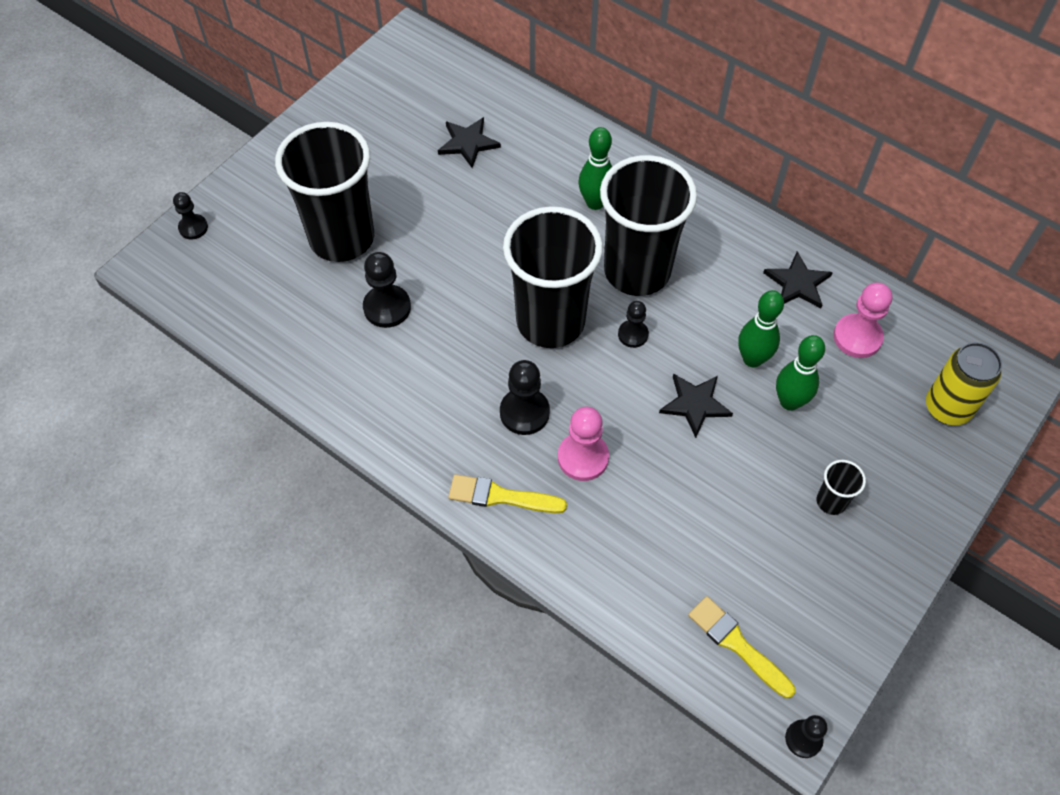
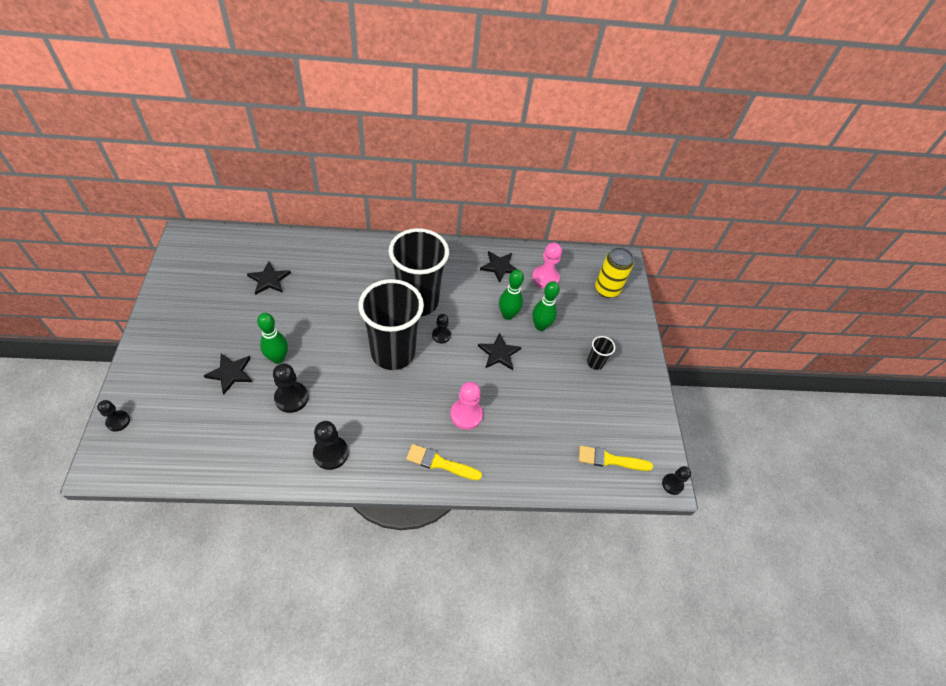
camera: 45 degrees left, 5 degrees down
black cup [275,122,374,262] -> black star [204,354,252,394]
yellow brush [448,474,567,513] -> yellow brush turned 45 degrees clockwise [406,444,482,480]
black pawn [500,360,550,435] -> black pawn moved to [313,421,349,470]
green bowling pin [578,127,612,210] -> green bowling pin moved to [257,313,288,364]

